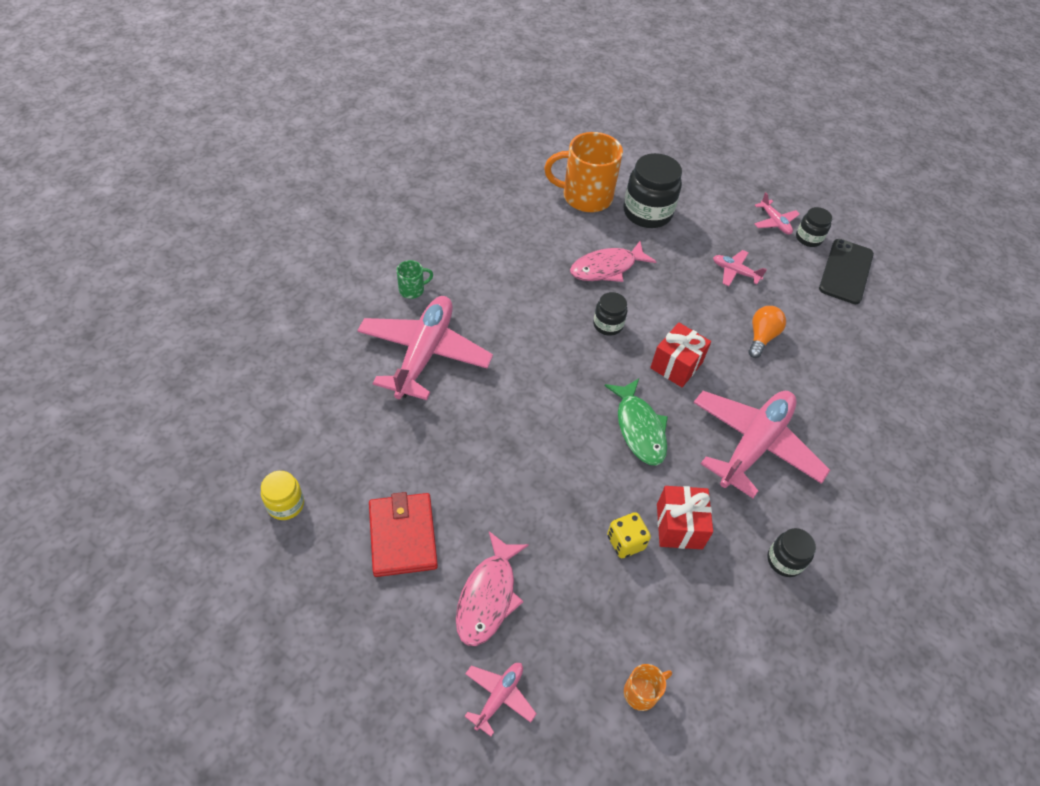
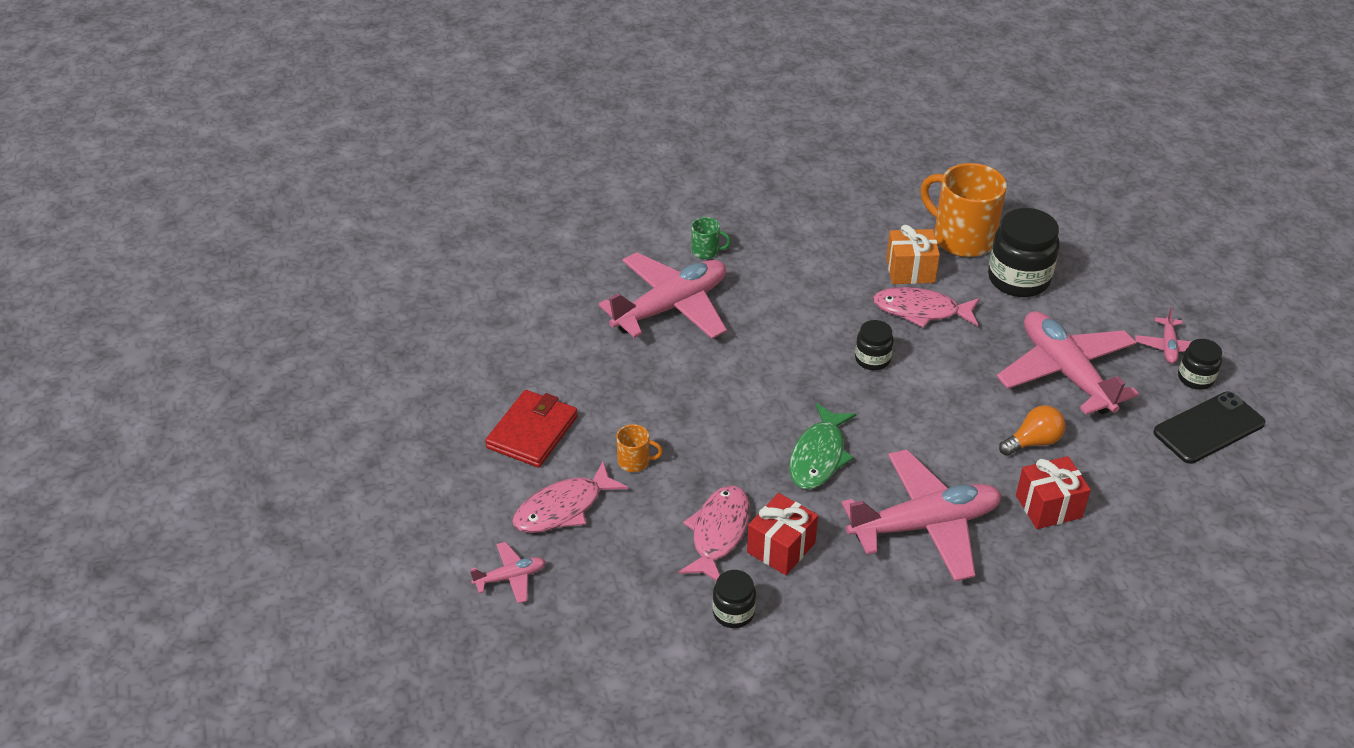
camera: 40 degrees right, 10 degrees down
yellow jar [261,471,304,520] -> none
yellow dice [607,512,651,558] -> pink fish [678,486,750,581]
orange mug [624,664,672,711] -> orange mug moved to [616,424,663,472]
red gift [650,322,711,387] -> red gift moved to [1016,456,1091,529]
pink plane [713,250,767,286] -> pink plane [996,311,1139,415], size x2.23
black jar [767,528,816,577] -> black jar moved to [713,570,756,628]
none -> orange gift [886,225,940,284]

